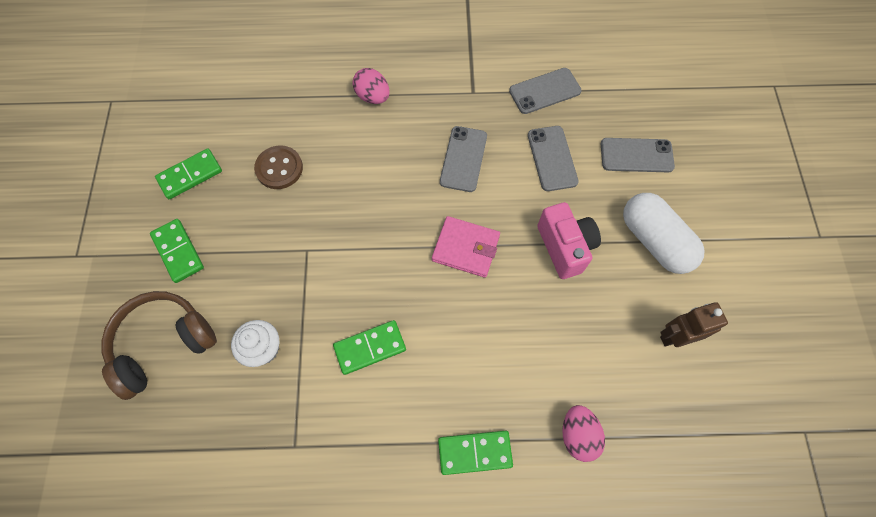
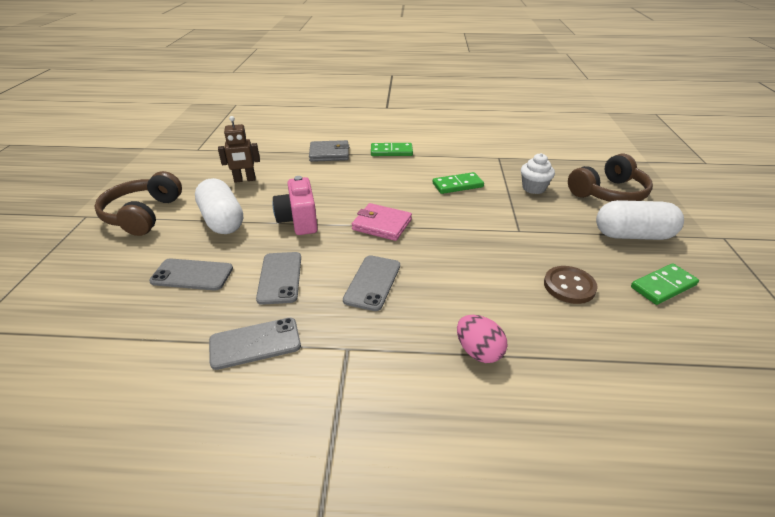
camera: 175 degrees left, 30 degrees down
green domino [150,219,204,283] -> white capsule [596,200,684,240]
pink egg [562,405,605,462] -> grey wallet [309,140,349,162]
none -> brown headphones [94,171,182,236]

